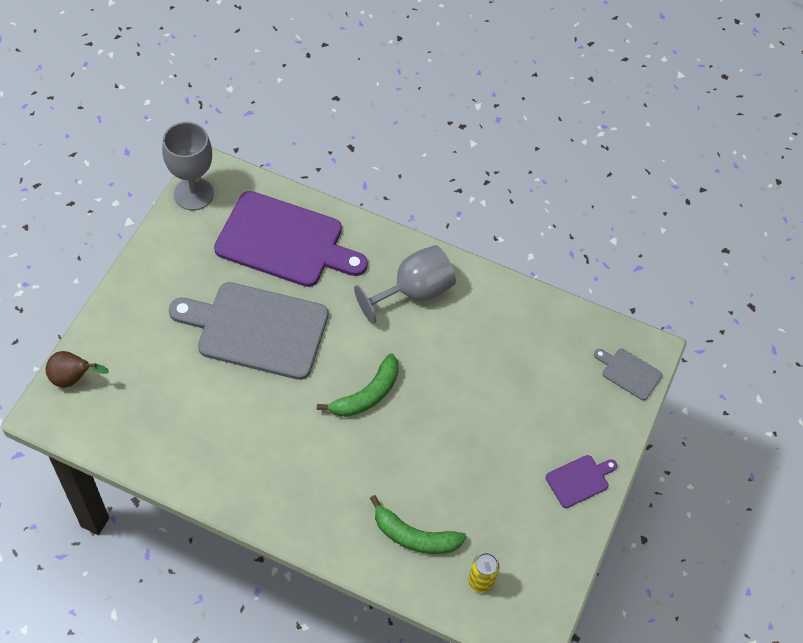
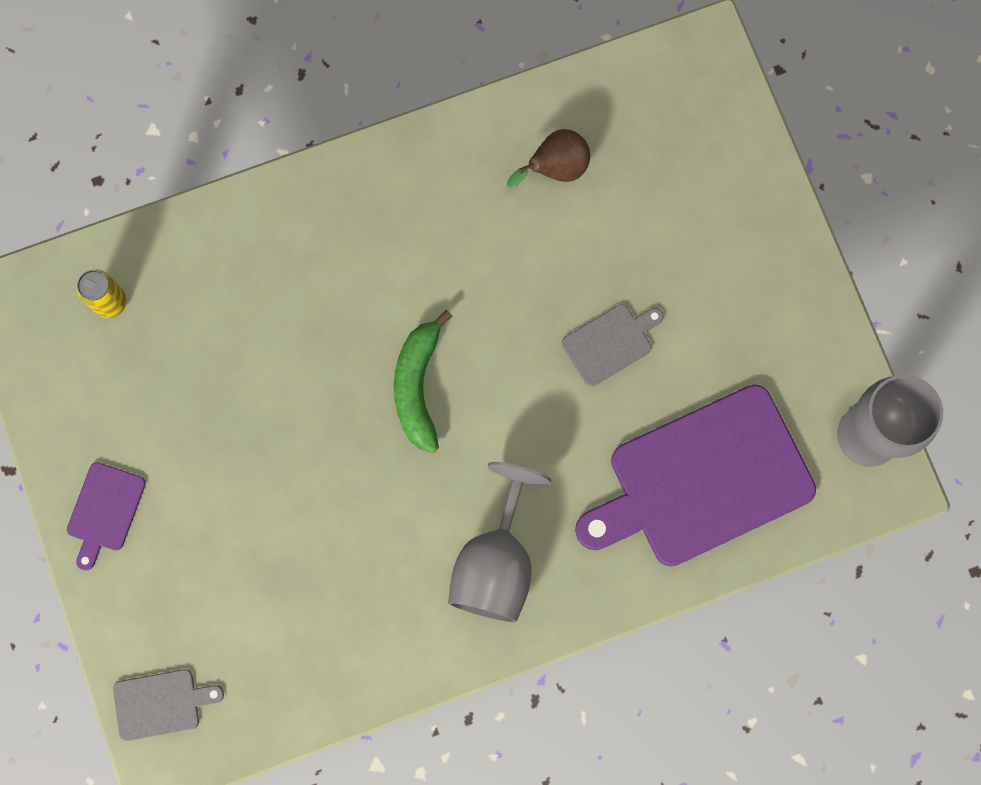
camera: 140 degrees right, 20 degrees up
brown pear [46,351,109,388] -> brown pear moved to [507,129,590,188]
grey cutting board [169,282,328,380] -> grey cutting board [562,304,664,386], size x0.44
green banana [370,495,467,554] -> none

